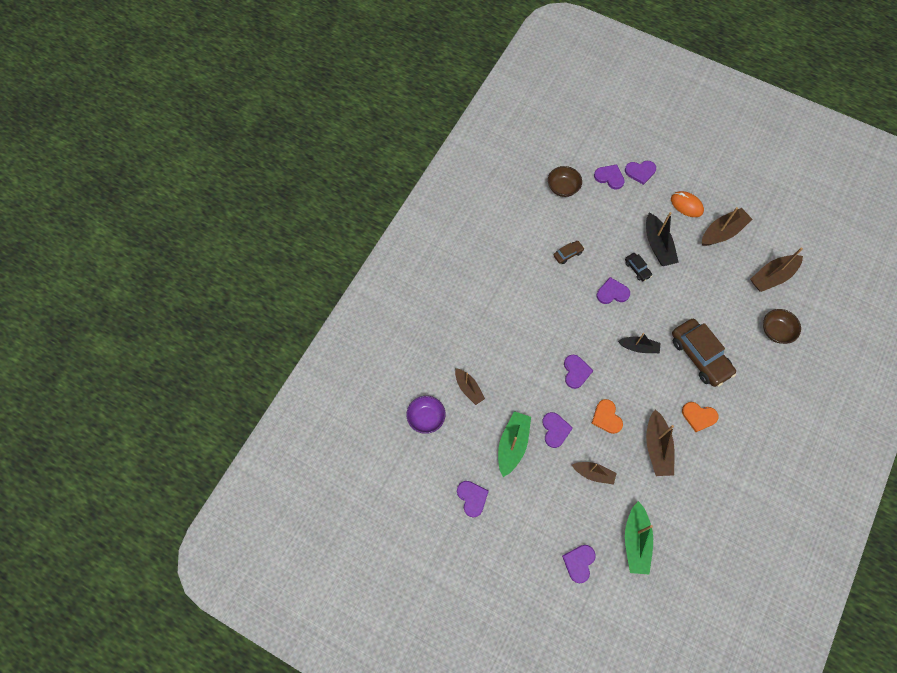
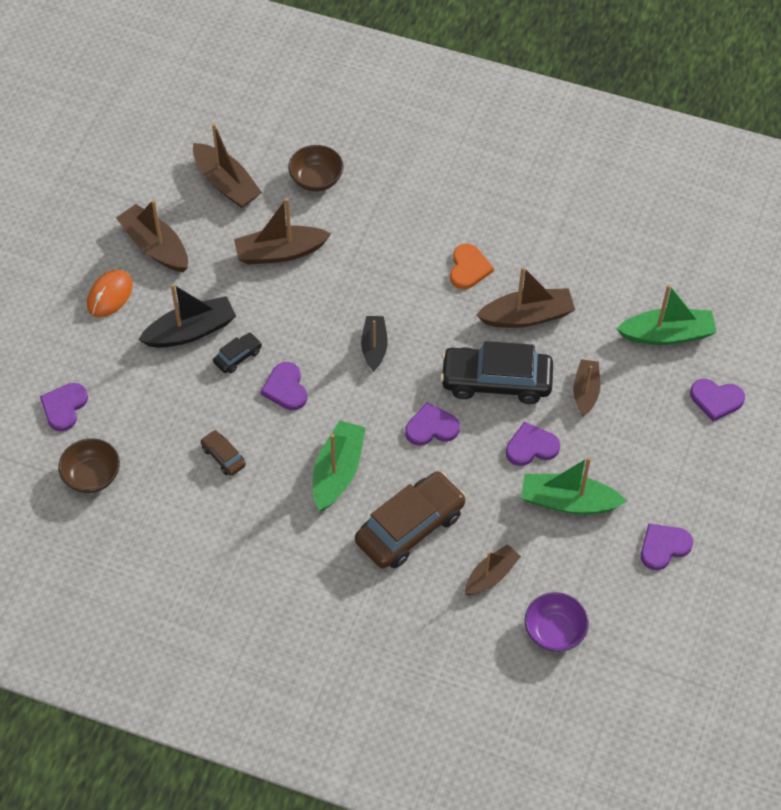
camera: 100 degrees left, 10 degrees down
orange heart [591,399,623,434] -> black car [440,341,553,404]
purple heart [625,161,656,185] -> none
brown car [672,319,736,387] -> brown car moved to [355,471,466,569]
none -> brown boat [234,198,331,265]
none -> green boat [313,420,366,511]

